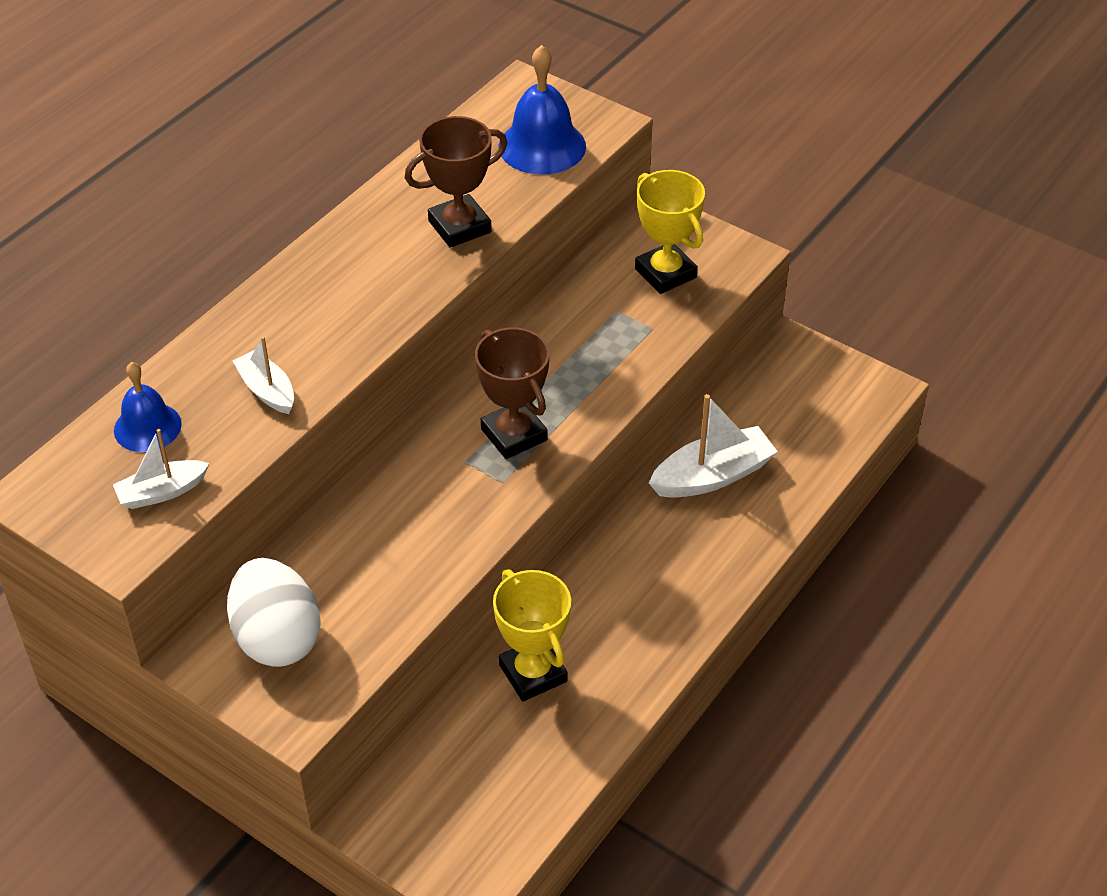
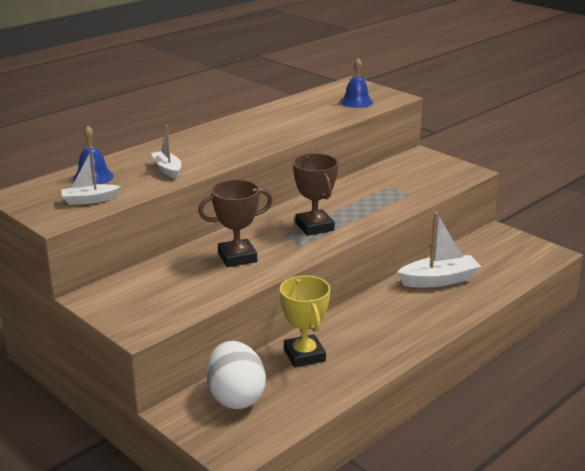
camera: 10 degrees right, 20 degrees down
white egg [227,558,321,667] -> white egg moved to [206,341,266,409]
brown trophy [405,116,507,248] -> brown trophy moved to [198,179,273,267]
blue bell [499,45,586,175] -> blue bell [340,58,373,108], size x0.66
yellow trophy [635,170,705,294] -> none

